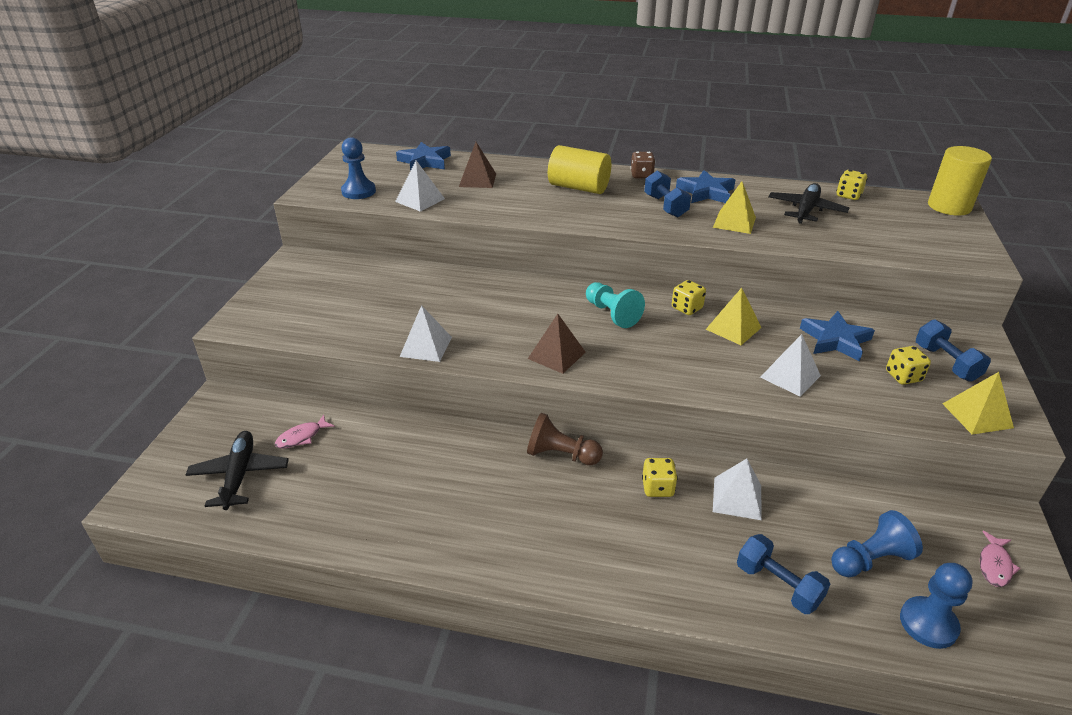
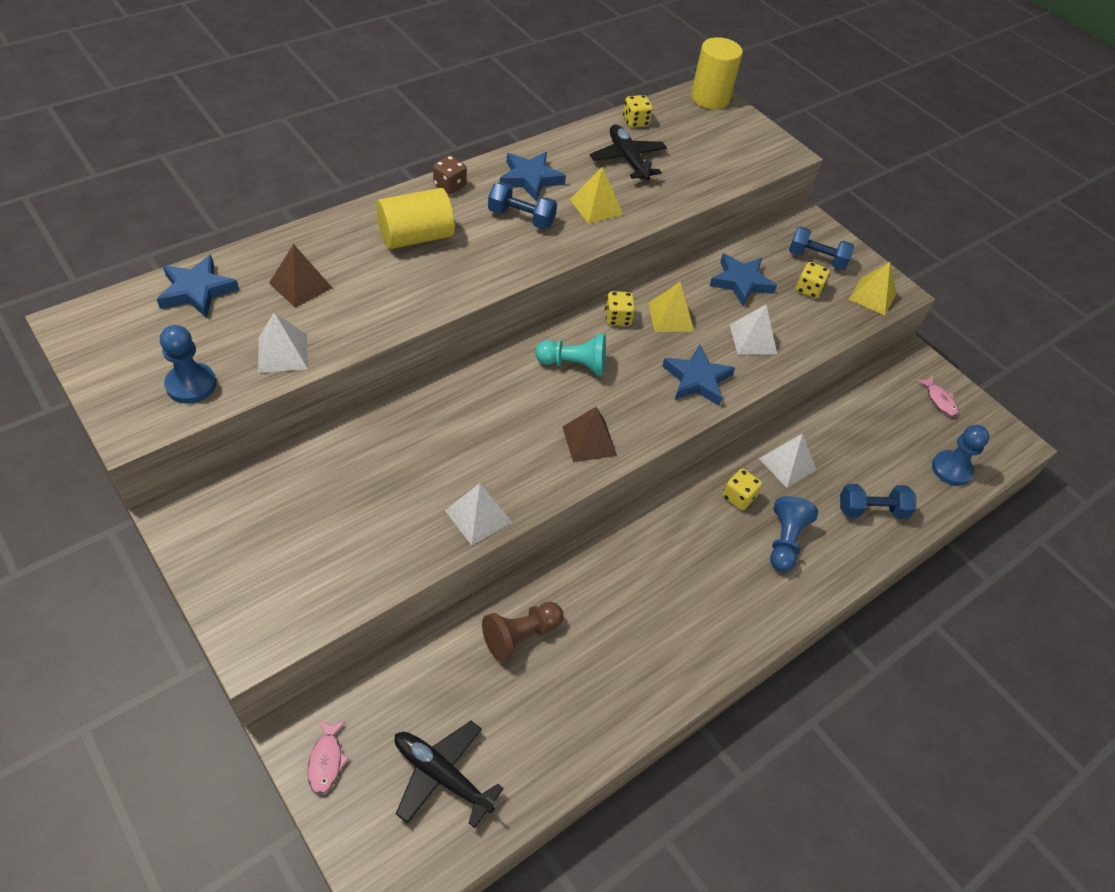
camera: 55 degrees left, 15 degrees up
pink fish [274,415,335,448] -> pink fish moved to [308,720,349,794]
brown pawn [527,413,603,465] -> brown pawn moved to [482,602,563,662]
blue pawn [831,510,923,577] -> blue pawn moved to [770,496,818,572]
none -> blue star [662,345,735,405]

